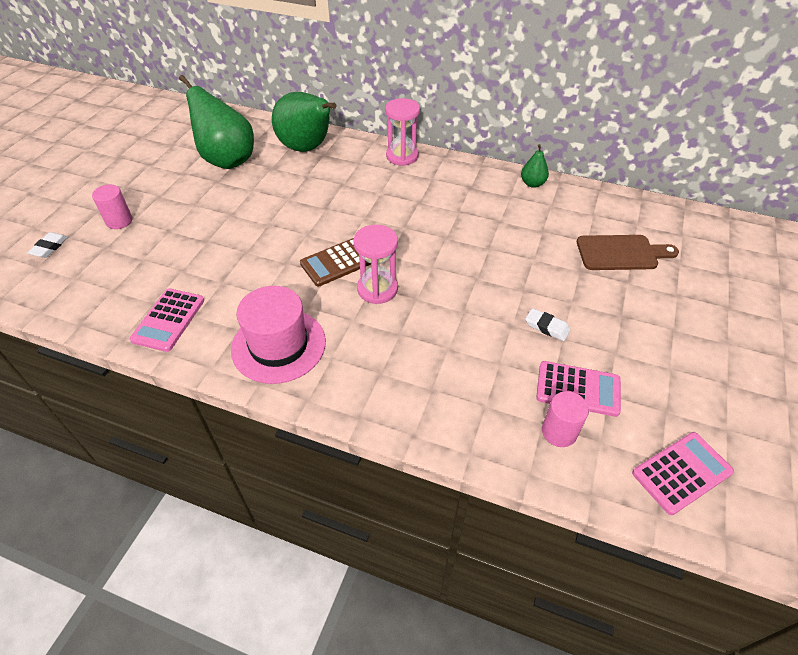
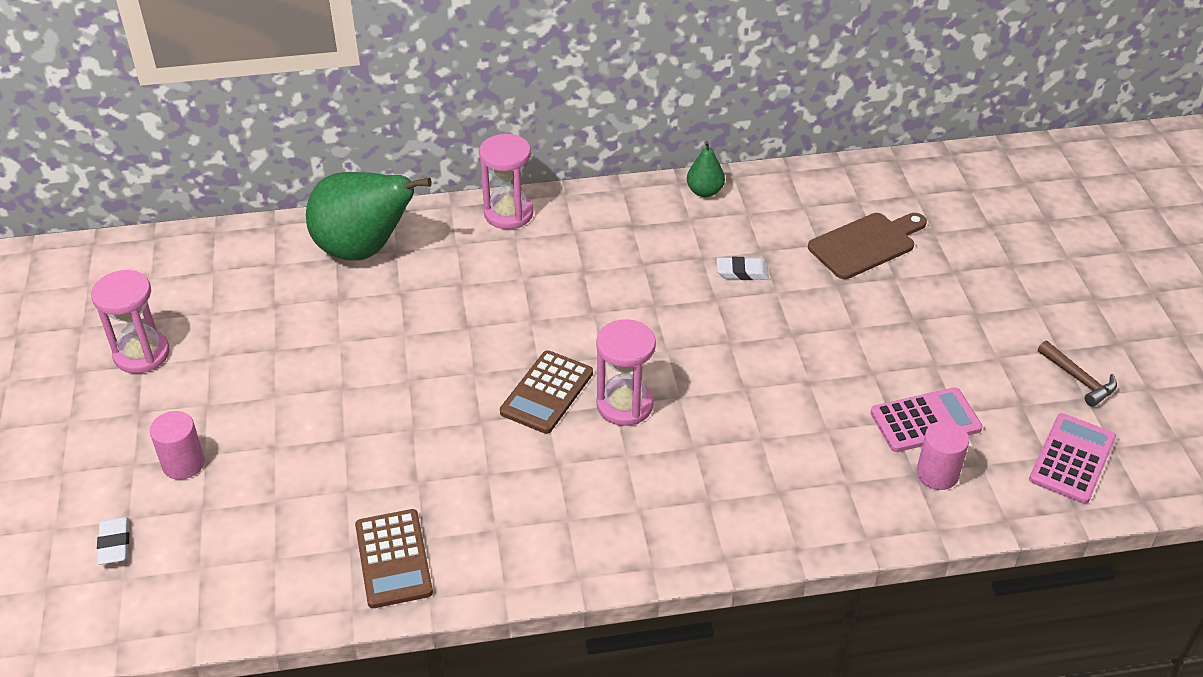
camera: 30 degrees left, 5 degrees down
pink calculator [129,288,204,352] -> brown calculator [355,509,433,608]
green pear [179,75,254,169] -> none
pink hat [231,286,326,384] -> none
white eraser [525,308,570,341] -> white eraser moved to [717,257,769,280]
none -> pink hourglass [91,270,170,374]
none -> brown hammer [1038,340,1117,407]

